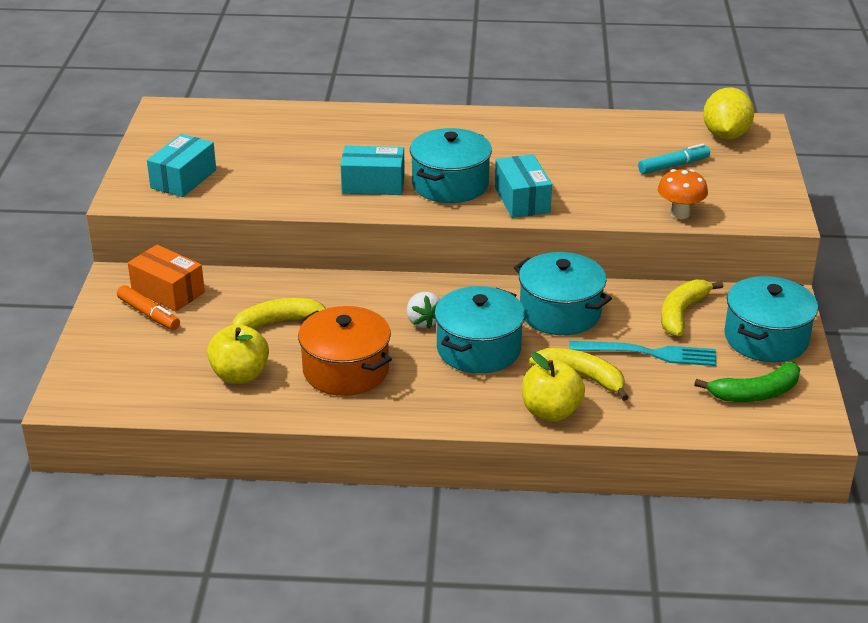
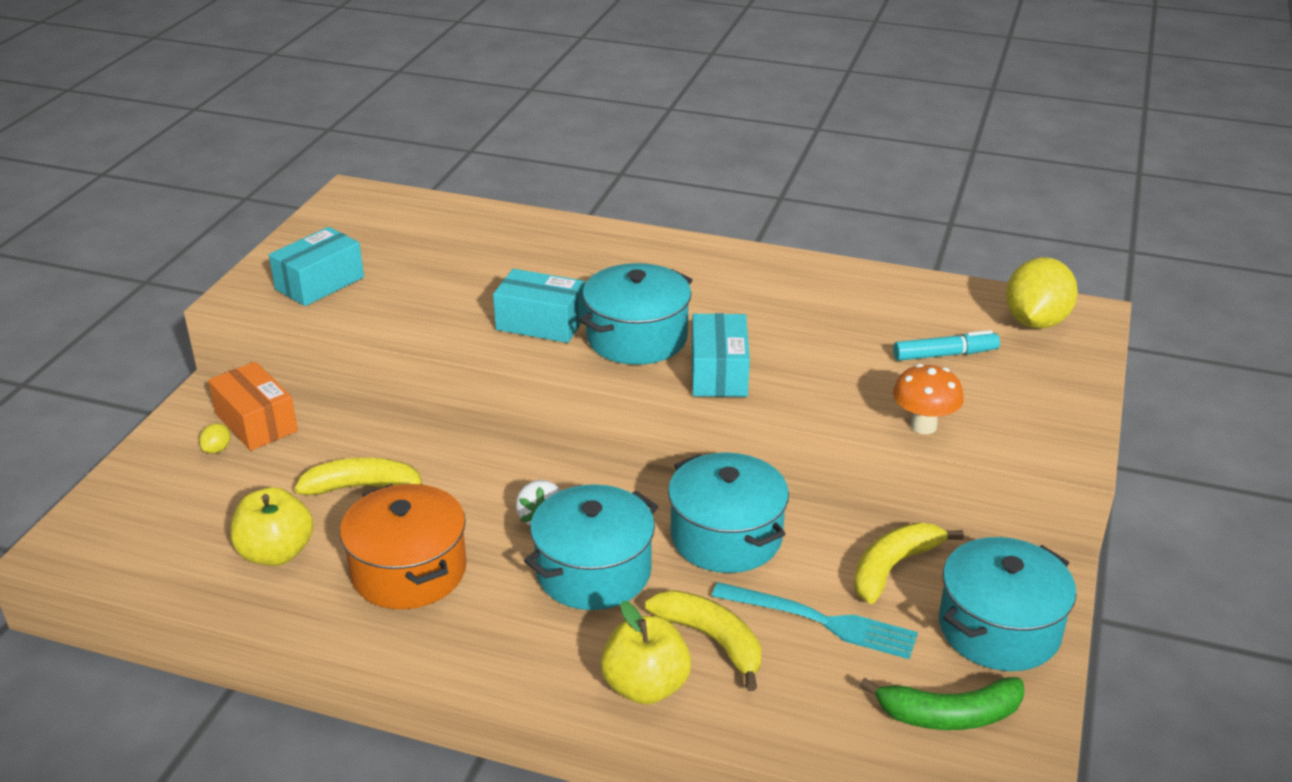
camera: 15 degrees right, 0 degrees up
orange marker [117,285,180,330] -> yellow lemon [199,423,231,453]

